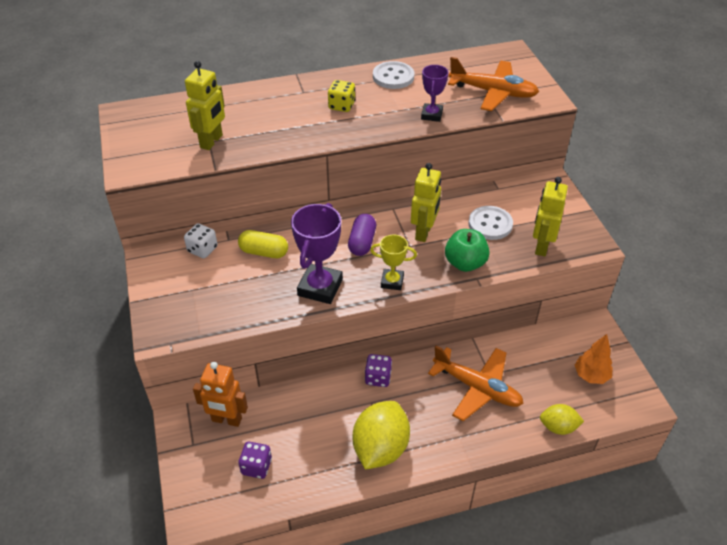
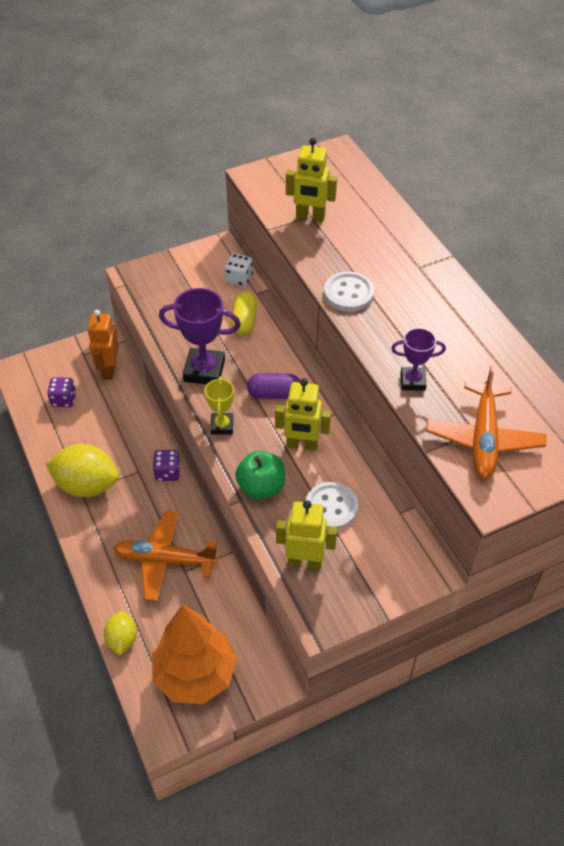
camera: 80 degrees right, 5 degrees up
yellow dice [328,80,355,112] -> none
white button [373,61,414,89] -> white button moved to [324,272,374,311]
orange plane [428,346,524,421] -> orange plane turned 75 degrees clockwise [113,511,218,602]
orange tree [575,334,613,384] -> orange tree [152,605,237,704], size x1.92

